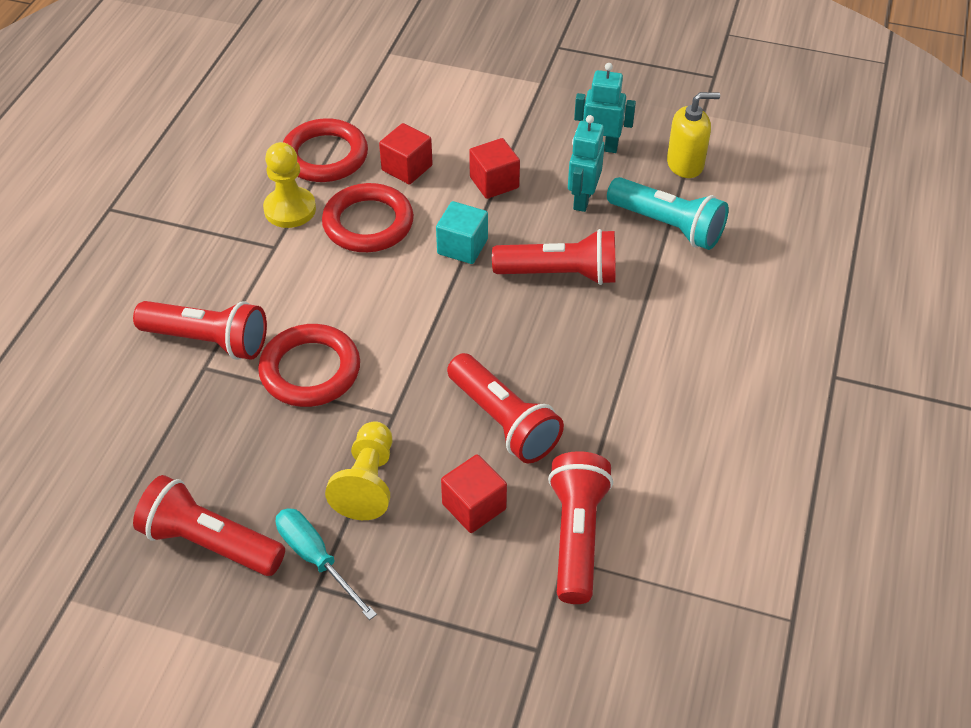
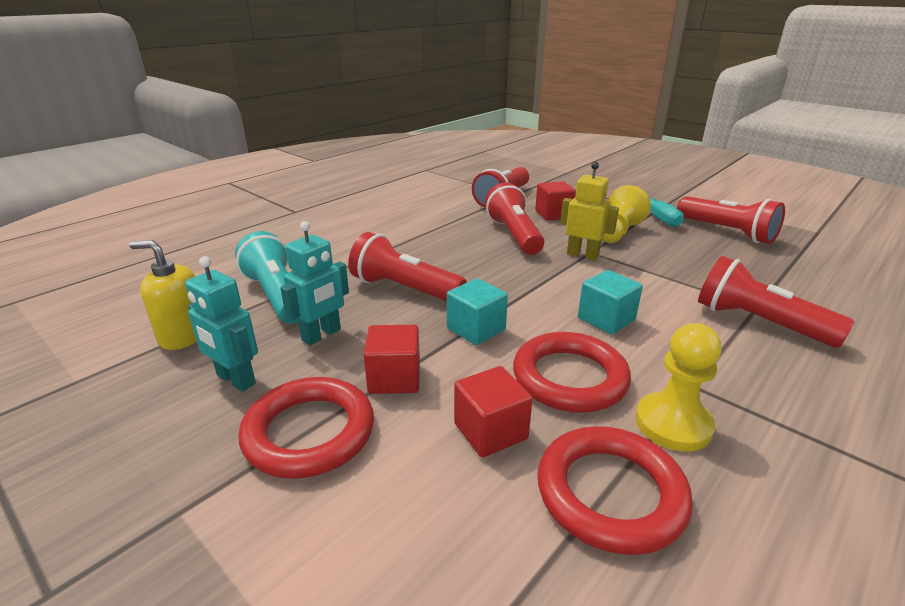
camera: 155 degrees left, 20 degrees down
red ring [258,324,360,407] -> red ring moved to [239,377,374,479]
none -> yellow robot [560,162,619,260]
none -> turquoise cube [578,270,643,334]

